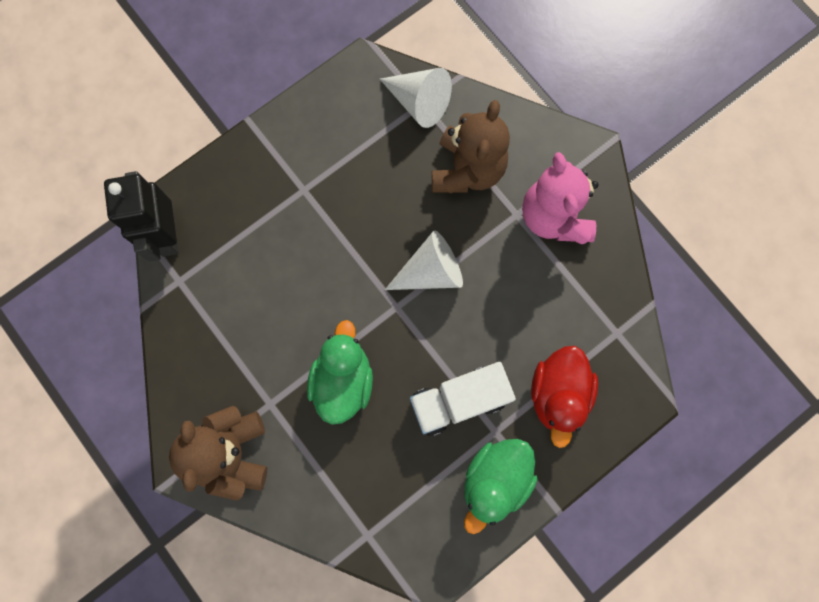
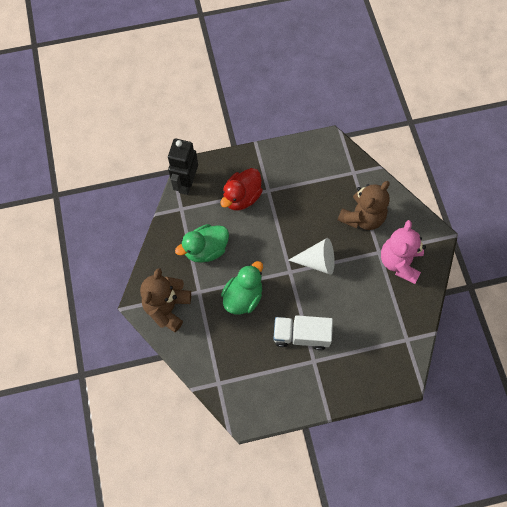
camera: 25 degrees right, 10 degrees down
white cone [380,68,452,128] -> none
green duck [464,439,537,534] -> green duck moved to [175,224,229,263]
red duck [531,346,598,448] -> red duck moved to [220,168,263,211]

